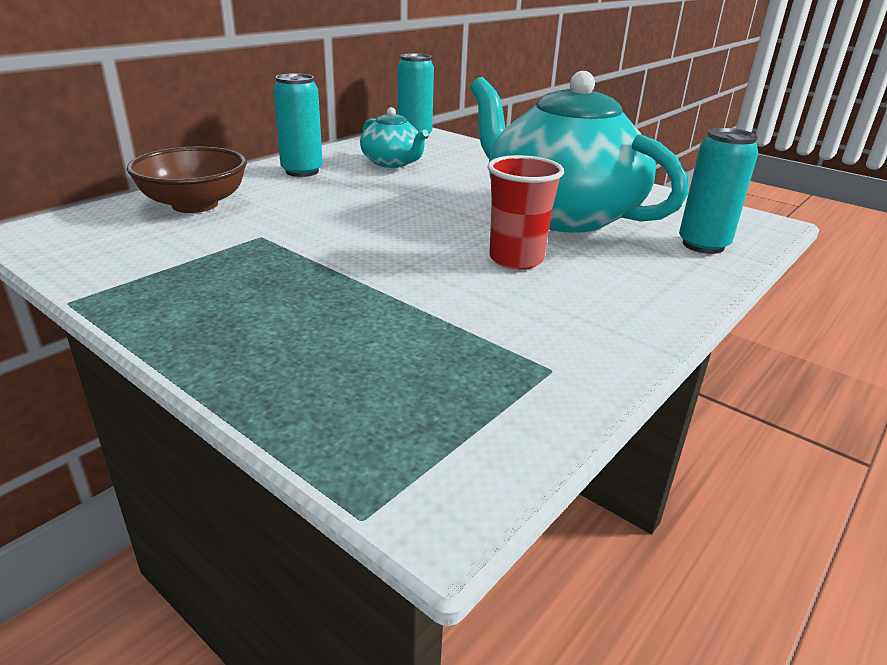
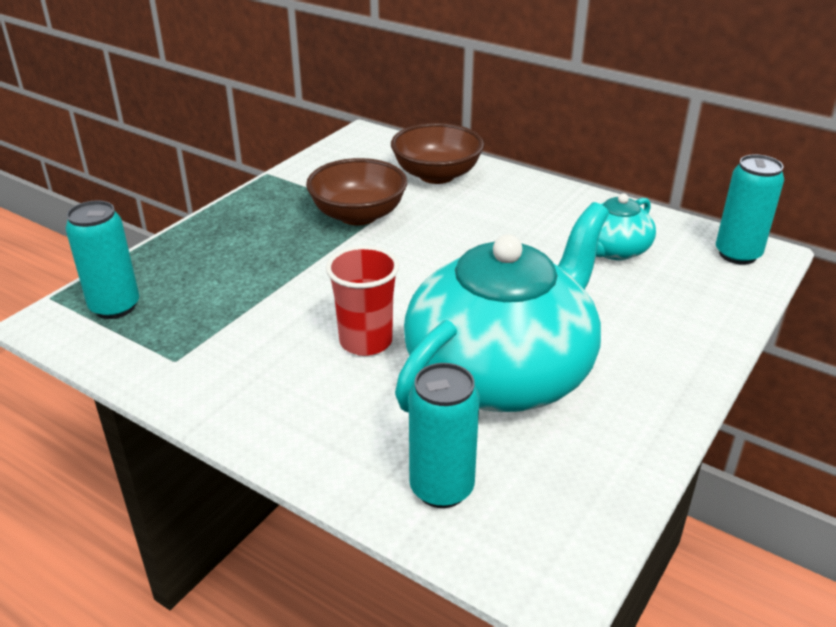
camera: 85 degrees right, 5 degrees up
turquoise can [273,73,323,177] -> turquoise can moved to [66,200,139,319]
none -> brown bowl [306,158,407,225]

